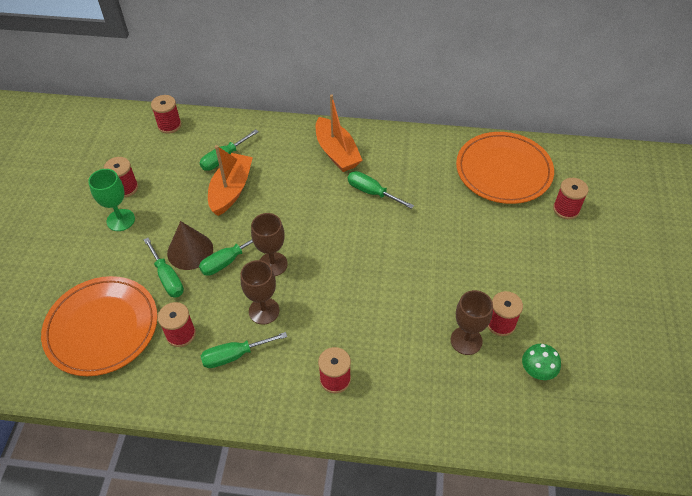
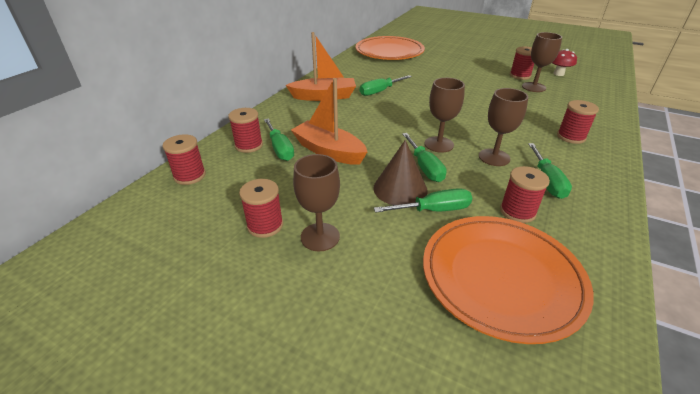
camera: 70 degrees left, 15 degrees down
green goblet [88,169,135,231] -> brown goblet [293,154,340,251]
green mushroom [522,344,561,380] -> red mushroom [552,49,577,76]
red spool [553,178,589,219] -> red spool moved to [228,108,263,153]

